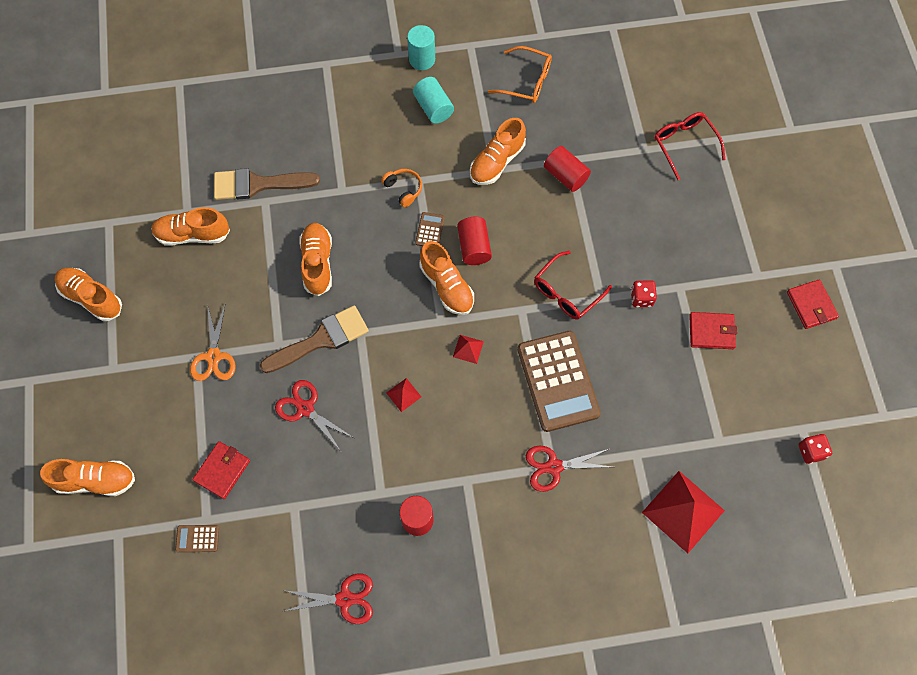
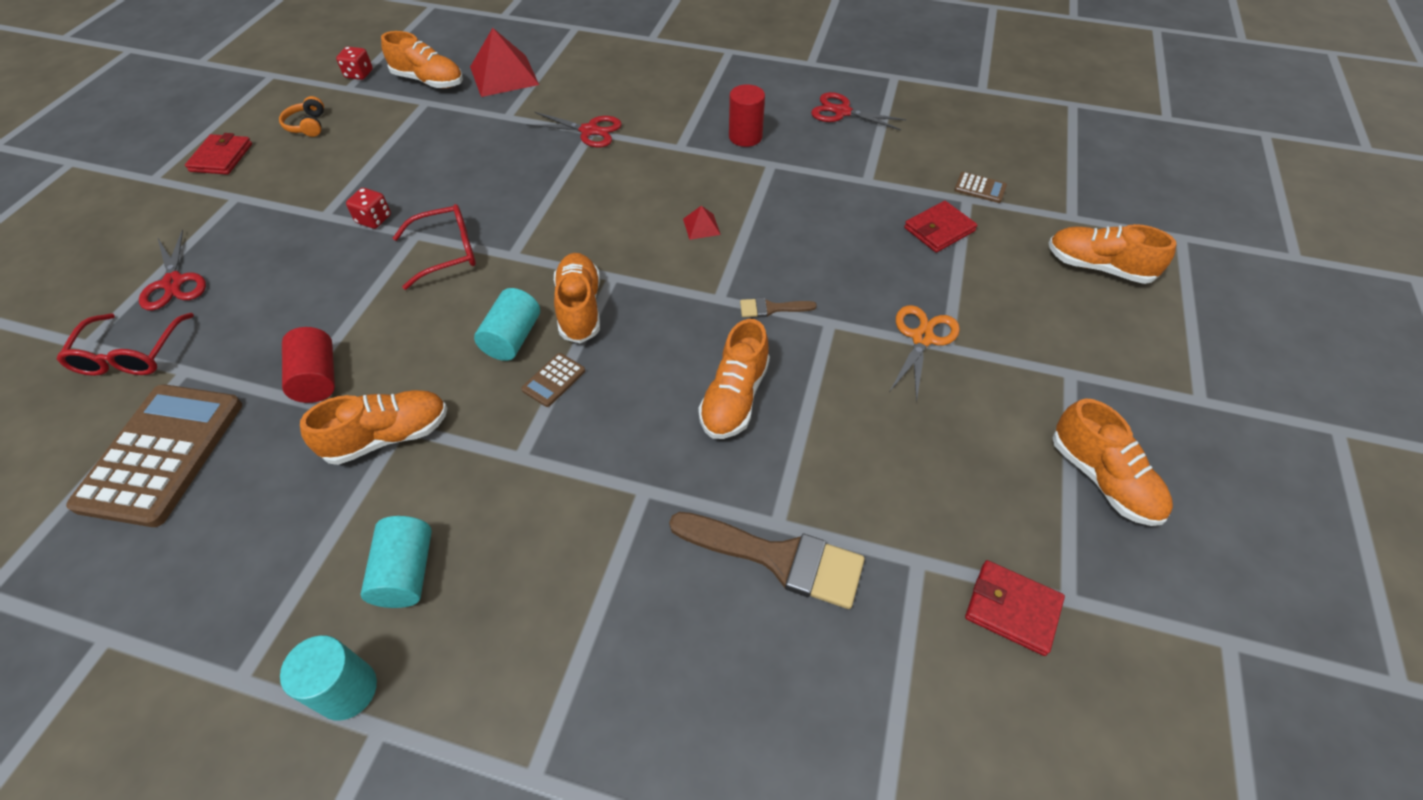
camera: 155 degrees left, 15 degrees down
orange shoe [151,207,230,246] -> orange shoe moved to [381,31,463,88]
brown brush [260,305,369,373] -> brown brush [740,297,817,317], size x0.49
red scissors [275,380,354,450] -> red scissors moved to [139,230,206,311]
orange headphones [381,169,422,207] -> orange headphones moved to [279,96,324,137]
red pyramid [453,335,484,364] -> none
red cylinder [457,217,492,265] -> turquoise cylinder [474,288,540,361]
orange glasses [488,46,552,103] -> none
brown calculator [517,331,601,432] -> brown calculator moved to [66,384,242,527]
red wallet [689,312,737,349] -> red wallet moved to [965,560,1065,656]

